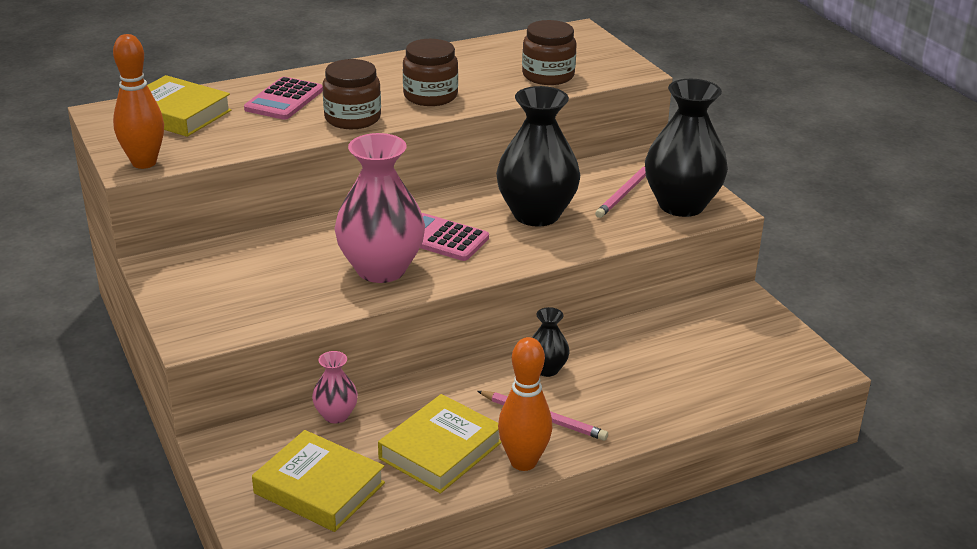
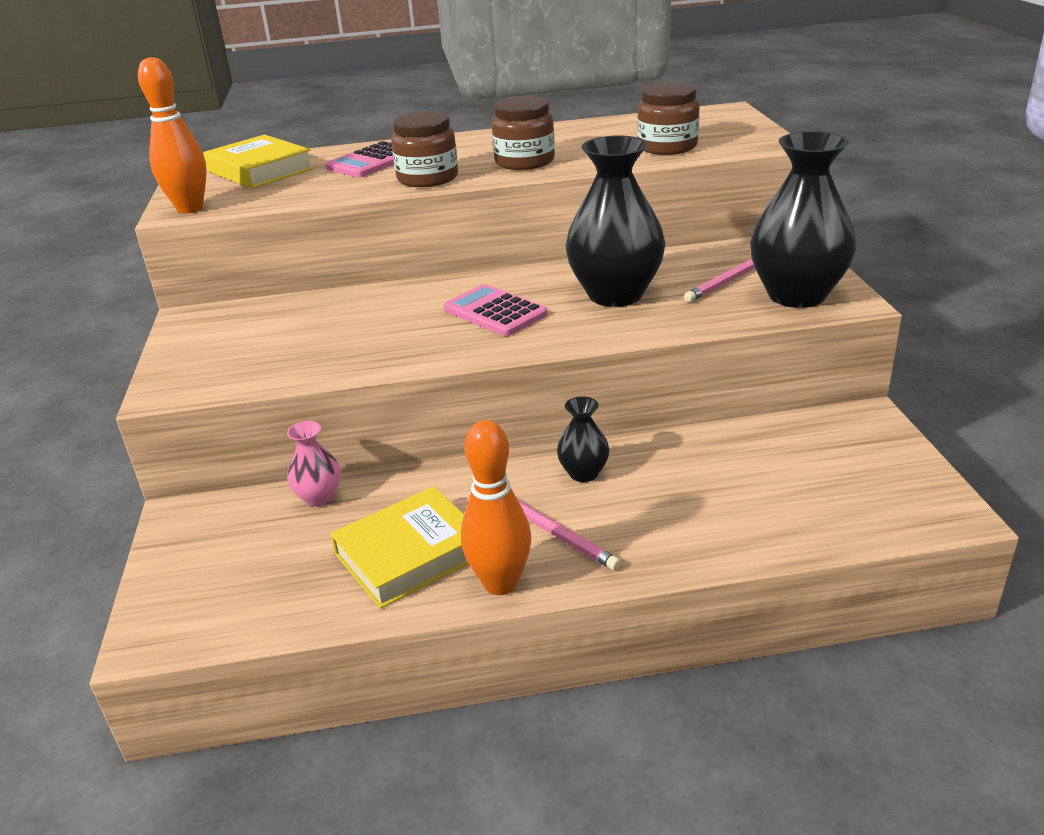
camera: 20 degrees right, 0 degrees up
yellow book [252,430,385,532] -> none
pink vase [334,133,425,283] -> none

